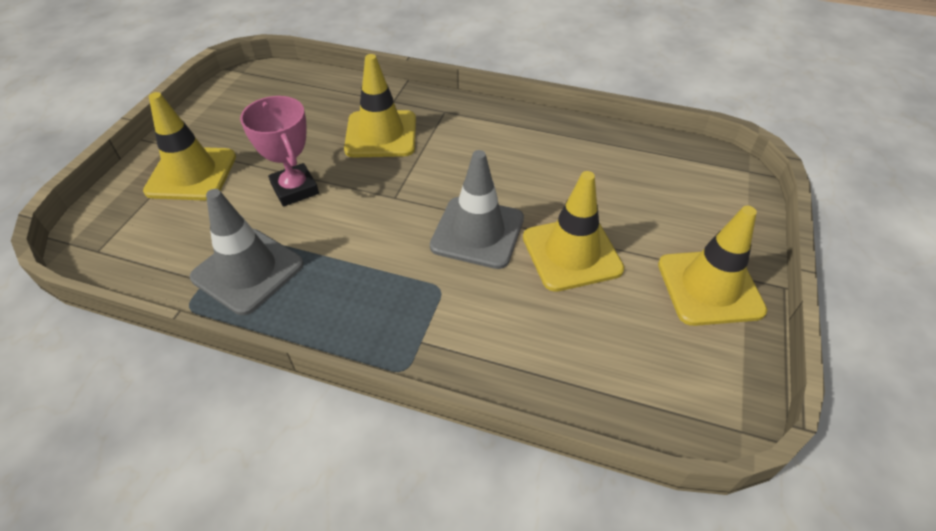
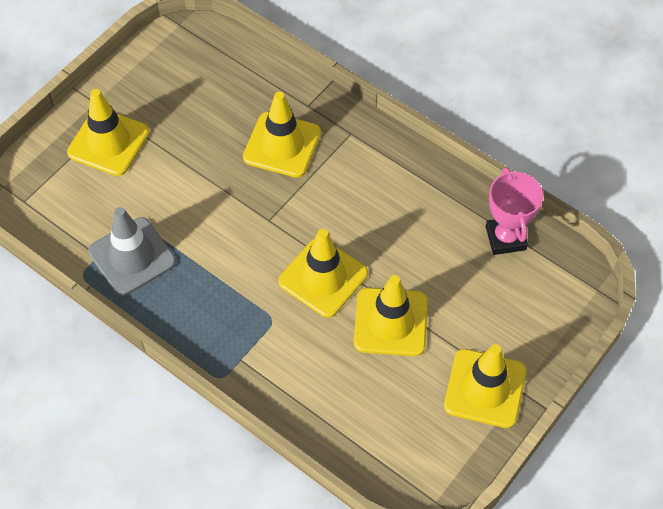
camera: 20 degrees right, 10 degrees up
pink trophy [240,96,319,207] -> pink trophy moved to [486,167,543,255]
grey traffic cone [430,150,524,269] -> yellow traffic cone [278,229,368,318]

